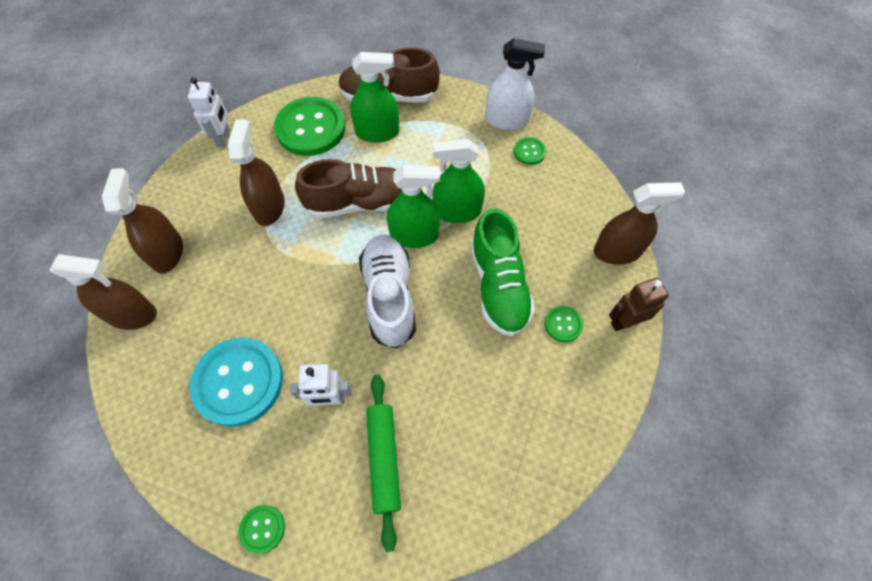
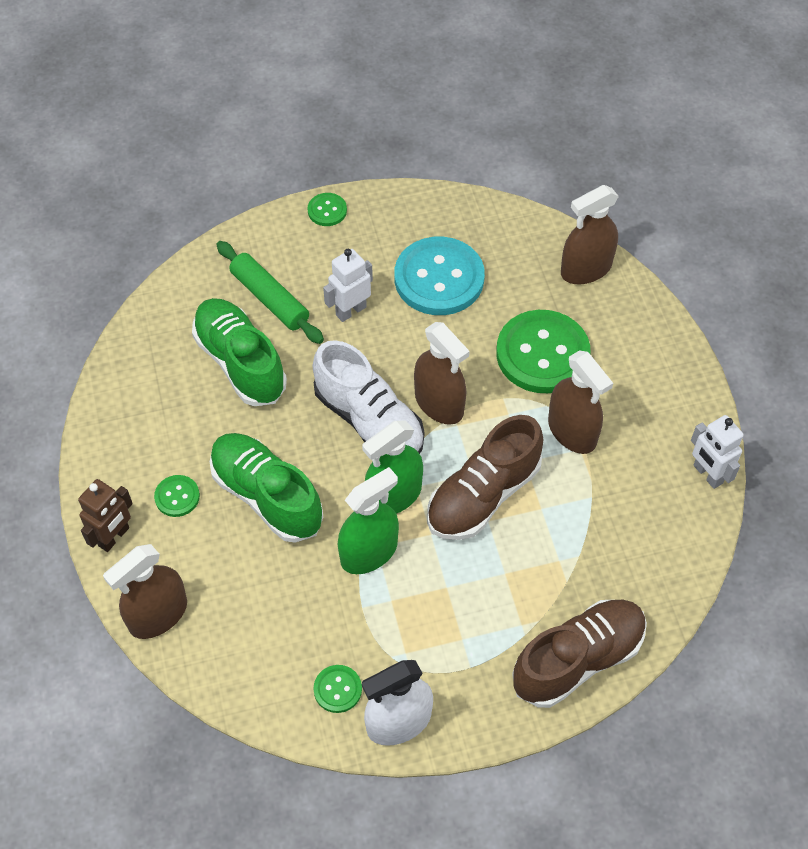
camera: 145 degrees right, 5 degrees down
brown spray bottle [102,168,183,274] -> brown spray bottle moved to [414,322,470,425]
green button [274,97,346,156] -> green button moved to [496,310,590,393]
green spray bottle [350,52,399,143] -> none
none -> green shoe [192,298,287,406]

